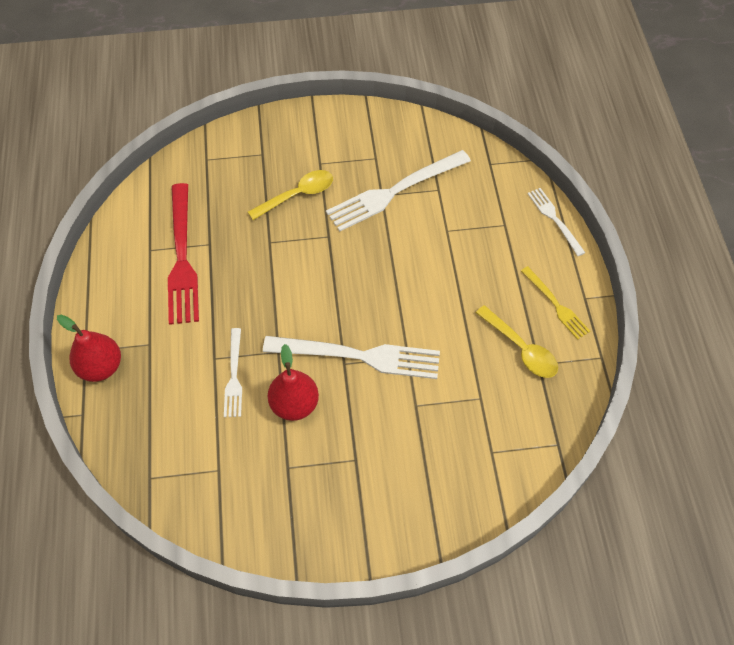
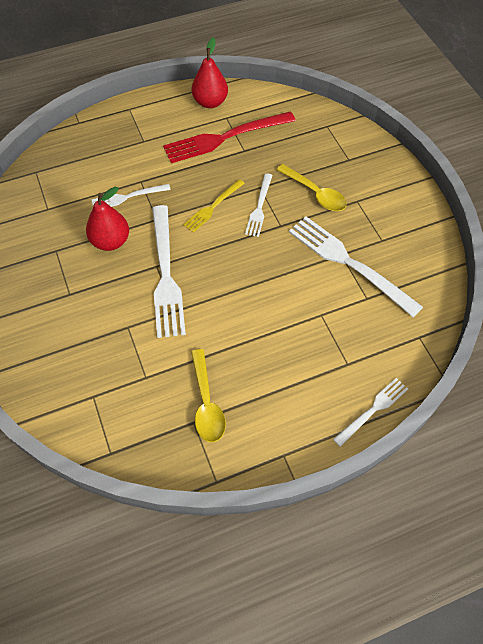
camera: 75 degrees right, 0 degrees up
red pear [57,315,121,382] -> red pear moved to [192,38,228,108]
yellow spoon [476,305,558,378] -> yellow spoon turned 45 degrees counterclockwise [191,349,226,442]
yellow fork [521,266,590,340] -> yellow fork moved to [183,179,245,233]
none -> white fork [245,173,273,237]

